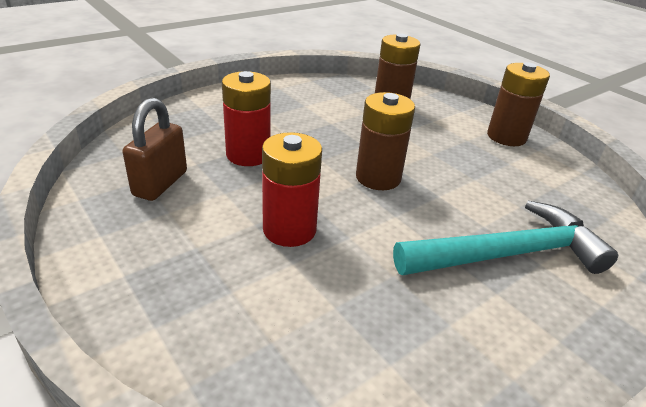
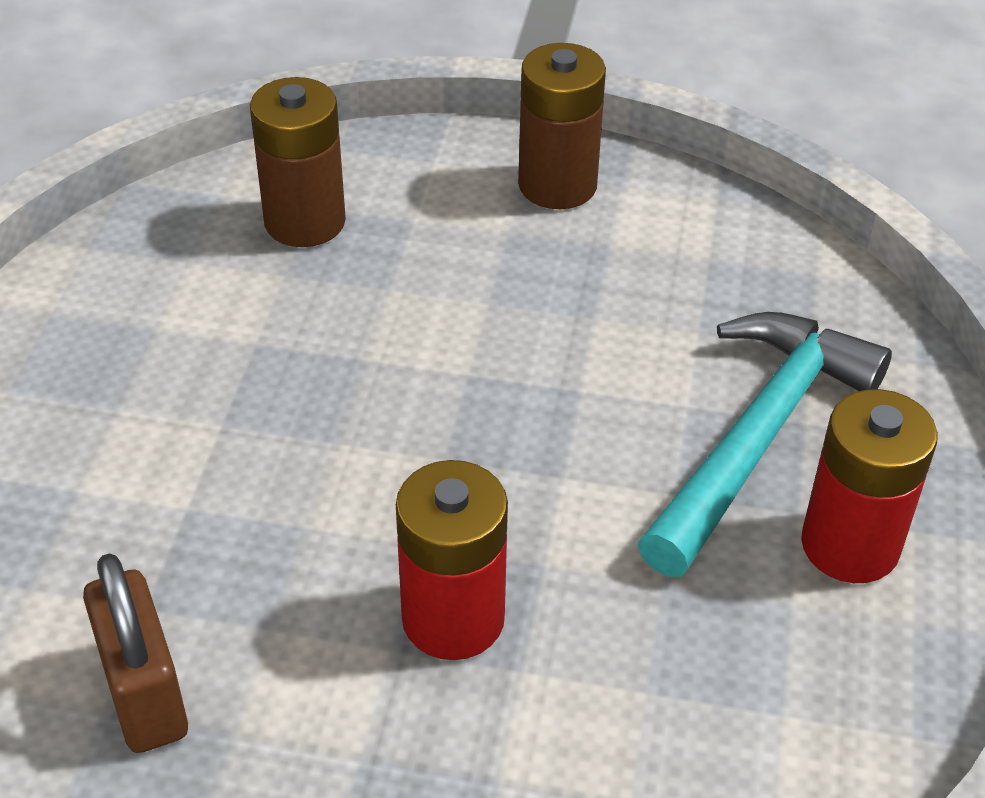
camera: 40 degrees left, 10 degrees up
red battery [222,71,271,166] -> red battery moved to [801,389,938,583]
brown battery [356,92,415,190] -> none

